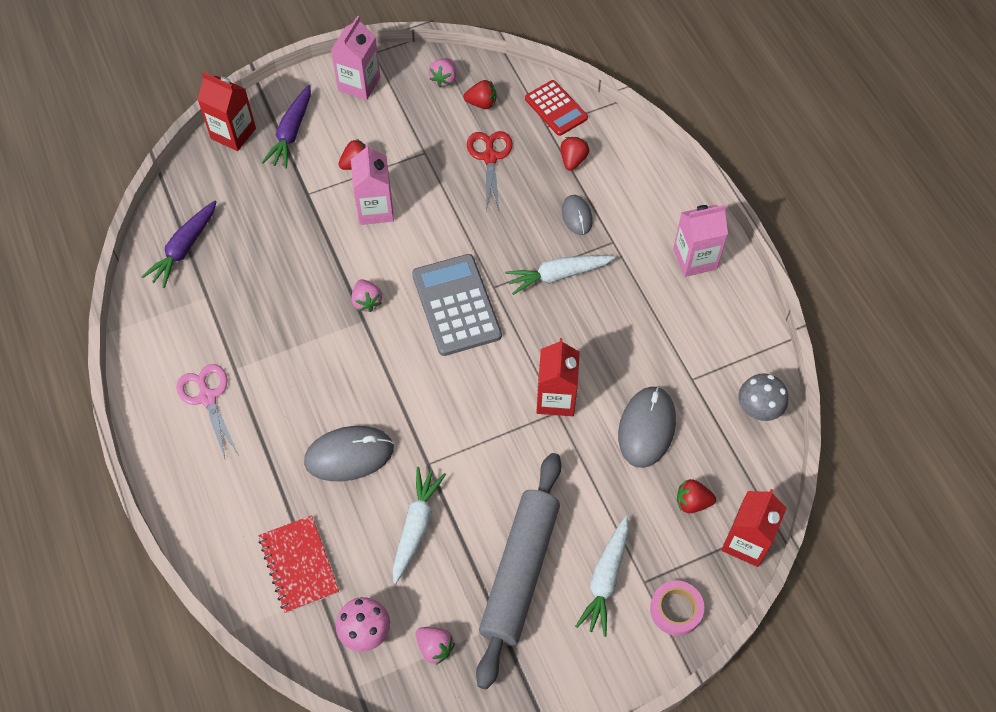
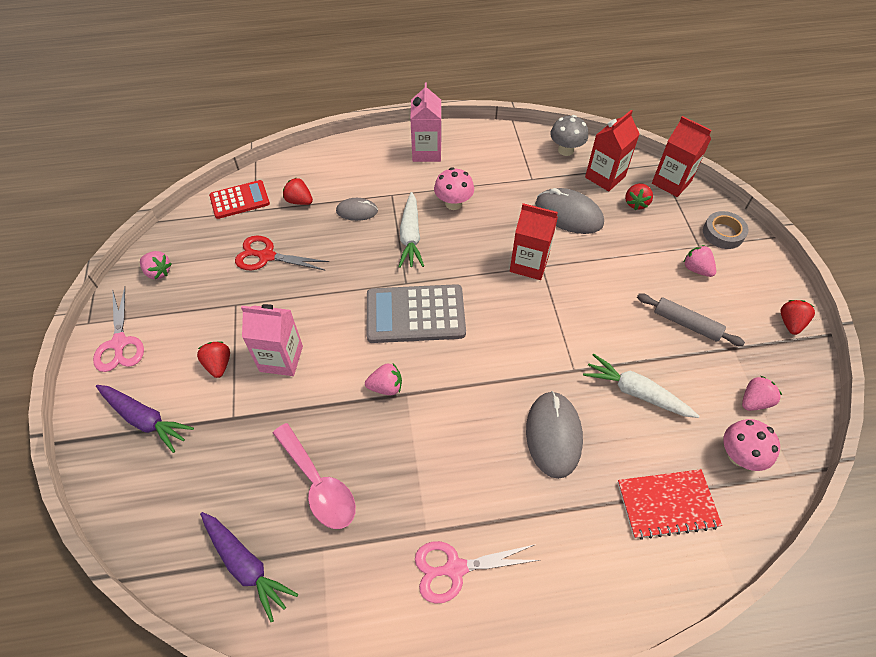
camera: 75 degrees left, 5 degrees down
red carton [197,72,256,151] -> red carton moved to [585,110,640,192]
pink carton [331,16,380,100] -> pink scissors [93,287,144,372]
red strawberry [463,80,496,109] -> red strawberry moved to [780,300,815,335]
grey rolling pin [476,453,561,689] -> grey rolling pin [637,294,745,346], size x0.51
white carrot [575,516,629,637] -> pink strawberry [683,245,716,277]
pink tape [650,580,704,636] -> grey tape [703,211,748,249]
none -> pink spoon [273,423,356,529]
none -> pink mushroom [434,167,474,210]

